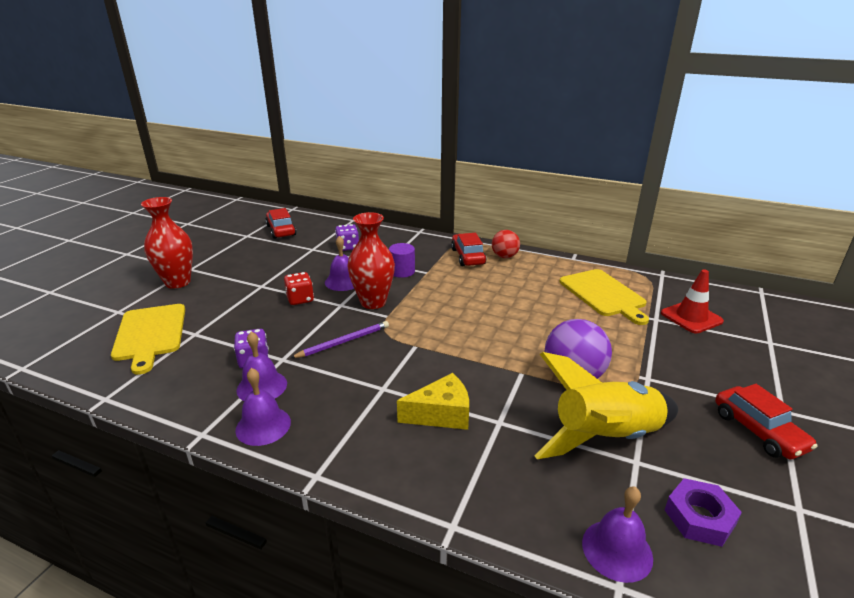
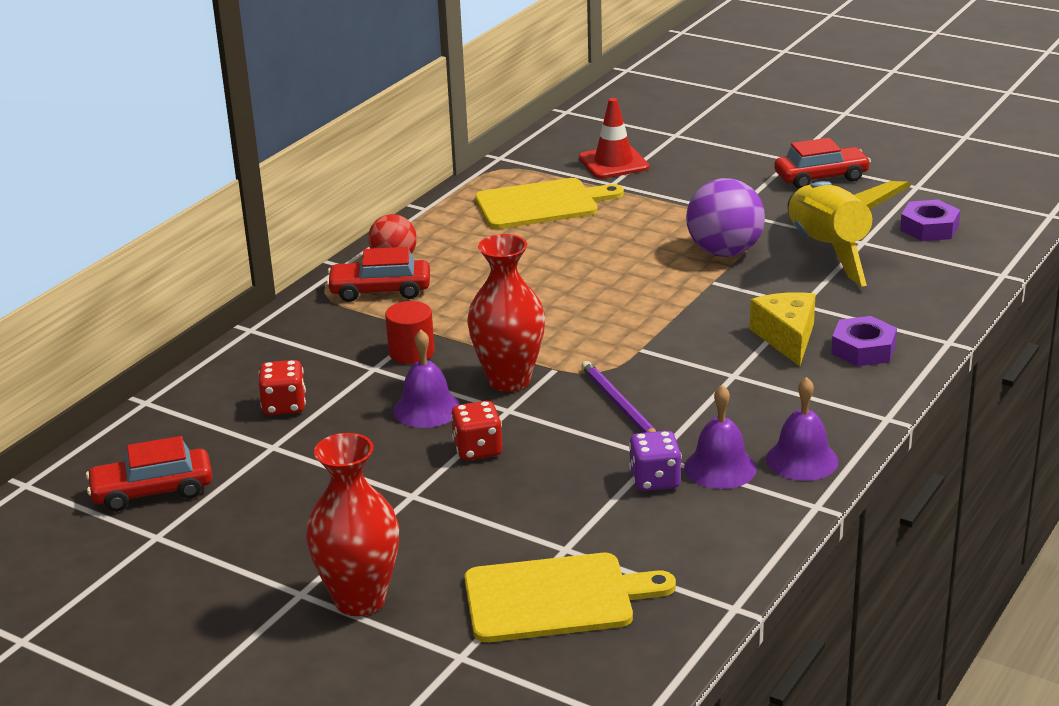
camera: 80 degrees left, 0 degrees up
purple dice [335,224,359,251] -> red dice [258,360,306,415]
purple cylinder [389,243,415,278] -> red cylinder [385,301,435,364]
purple bell [582,487,653,583] -> none
none -> purple nut [831,316,897,366]

